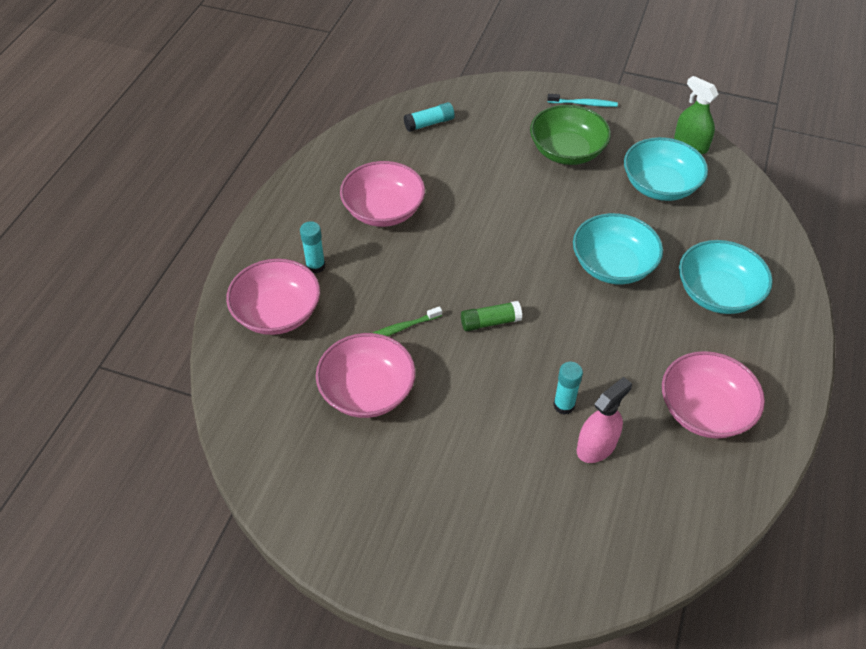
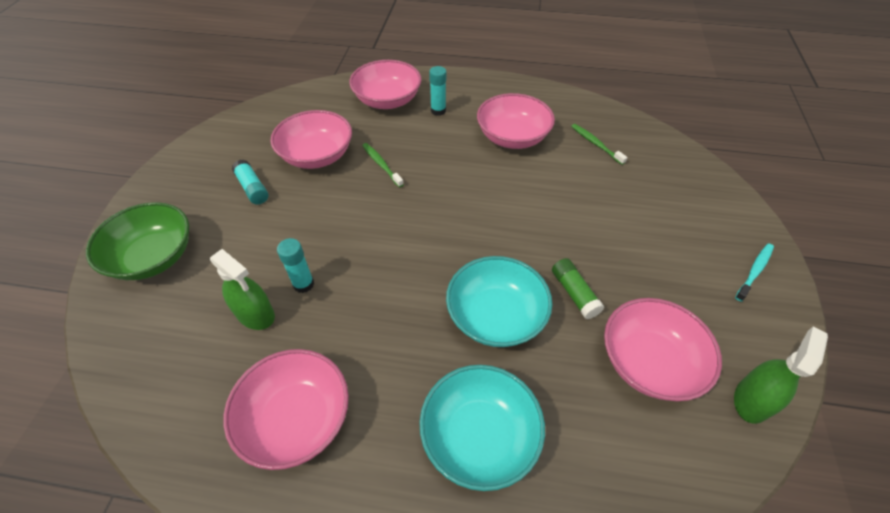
camera: 80 degrees right, 0 degrees up
turquoise glue stick [404,102,455,132] -> turquoise glue stick moved to [232,160,269,205]
green glue stick [461,301,522,331] -> green glue stick moved to [552,258,604,319]
green bowl [530,105,611,165] -> green bowl moved to [86,202,189,280]
turquoise toothbrush [547,94,618,107] -> turquoise toothbrush turned 135 degrees counterclockwise [735,243,774,302]
pink spray bottle [577,377,632,463] -> green spray bottle [210,249,275,330]
turquoise bowl [624,137,708,201] -> pink bowl [604,298,722,401]
none -> green toothbrush [571,124,627,165]

